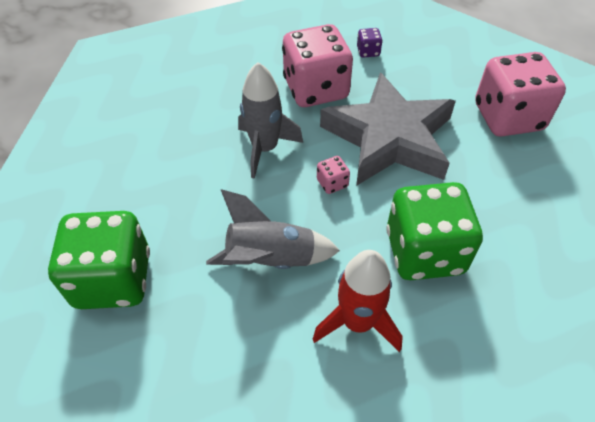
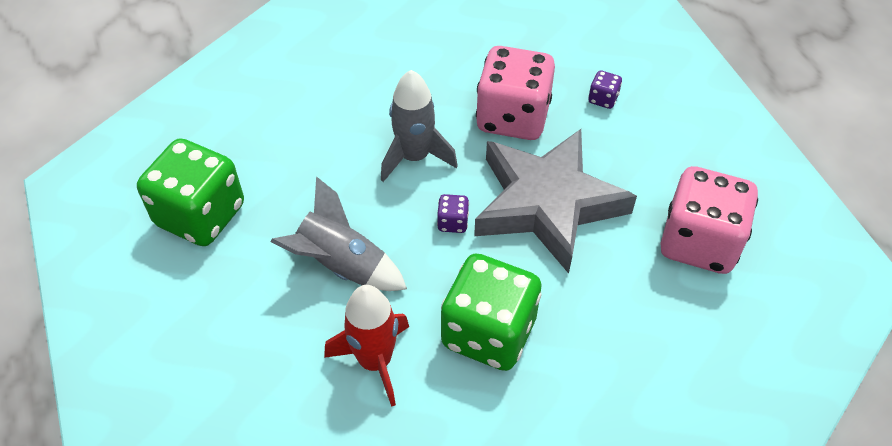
camera: 30 degrees right, 0 degrees up
pink dice [317,156,350,194] -> purple dice [437,194,469,233]

